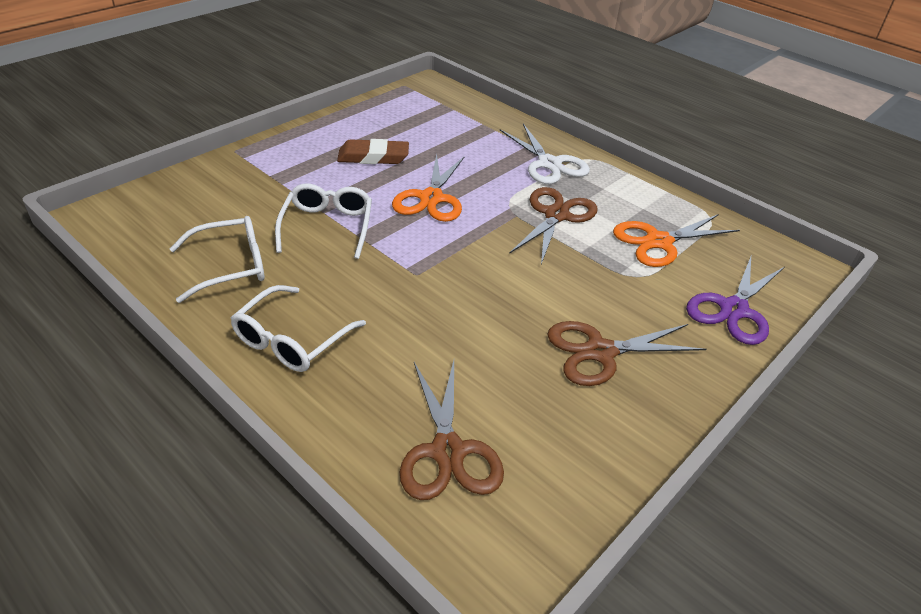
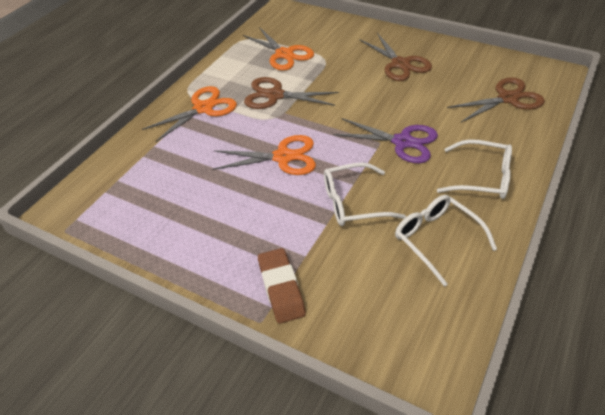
camera: 100 degrees left, 5 degrees up
brown eraser [337,139,409,164] -> brown eraser moved to [258,248,306,324]
white scissors [500,124,590,184] -> orange scissors [142,86,237,143]
purple scissors [686,257,784,345] -> purple scissors moved to [333,118,438,163]

